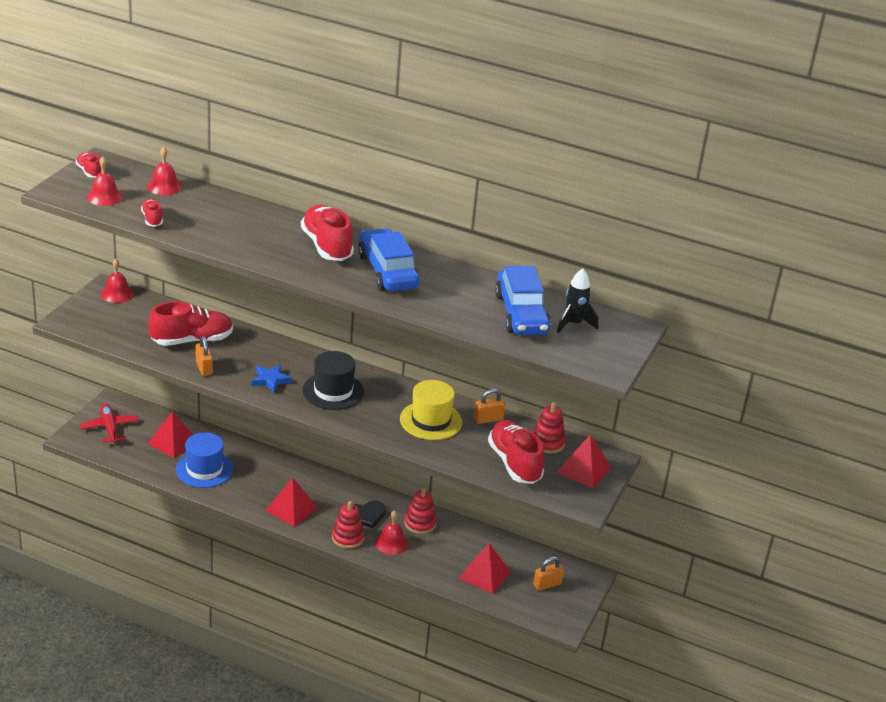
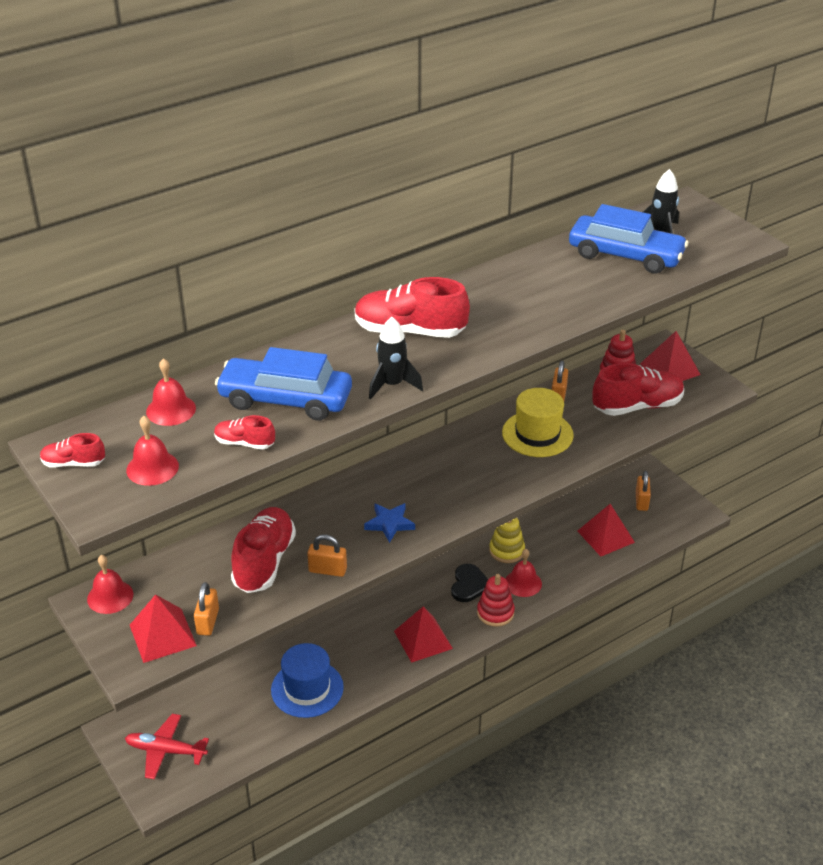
camera: 55 degrees left, 5 degrees up
red pyramid [147,411,193,458] -> red pyramid moved to [130,594,197,663]
black hat [303,351,364,410] -> none
blue car [358,228,420,291] -> blue car moved to [215,347,352,421]
red stacking toy [404,487,437,534] -> yellow stacking toy [489,518,525,563]
red shoe [488,420,545,484] -> red shoe turned 150 degrees clockwise [592,363,684,416]
none -> orange padlock [194,582,219,636]
none -> black rocket [369,317,423,399]

